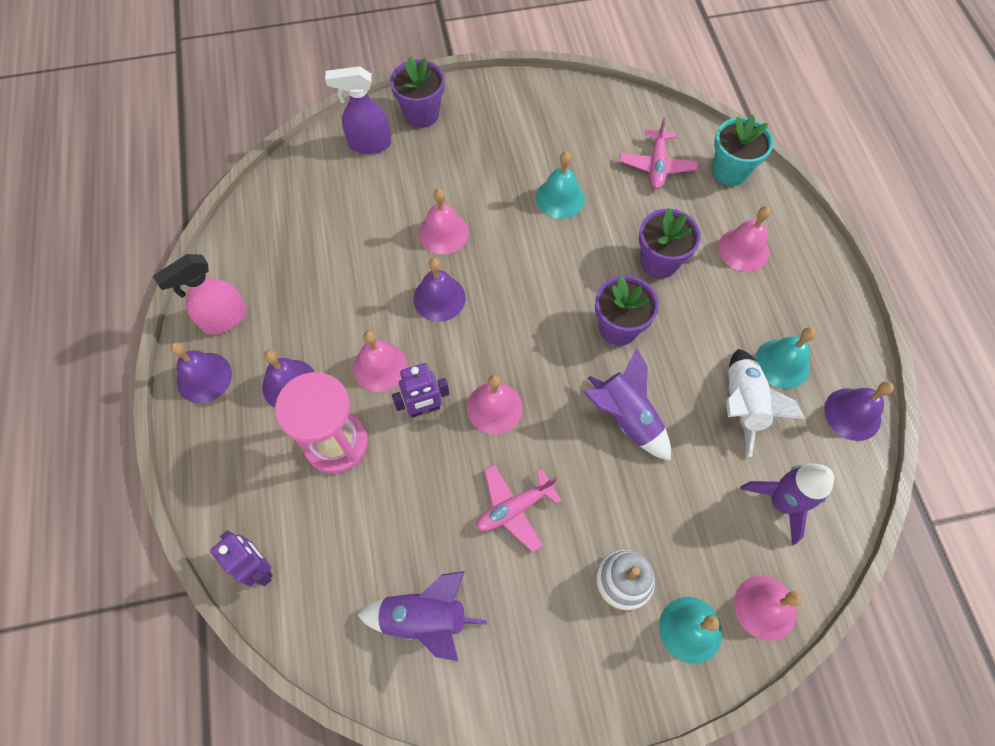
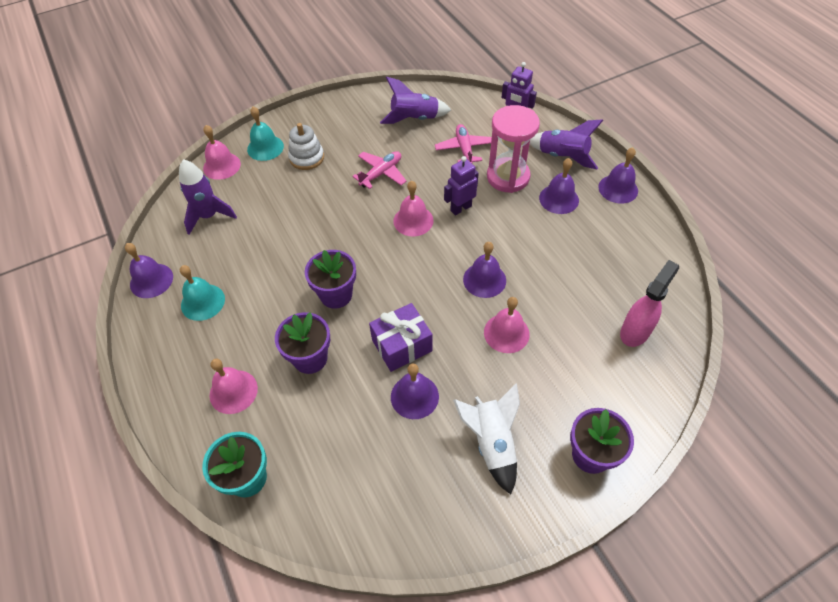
camera: 165 degrees right, 10 degrees down
pink spray bottle [153,254,247,335] -> pink spray bottle moved to [620,260,679,347]
purple spray bottle [325,66,391,154] -> none
pink bell [353,330,408,392] -> none
turquoise bell [536,152,585,219] -> purple bell [391,363,439,419]
purple rocket [582,347,671,461] -> purple rocket moved to [530,119,603,169]
pink plane [619,117,698,189] -> pink plane moved to [435,124,492,163]
white rocket [726,349,805,457] -> white rocket moved to [453,383,520,495]
none -> purple gift [369,303,433,372]

